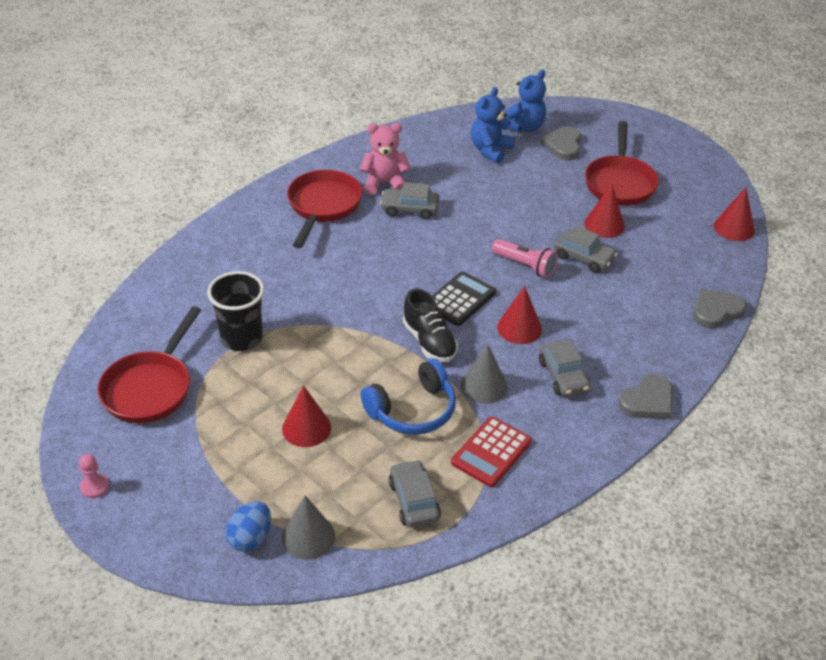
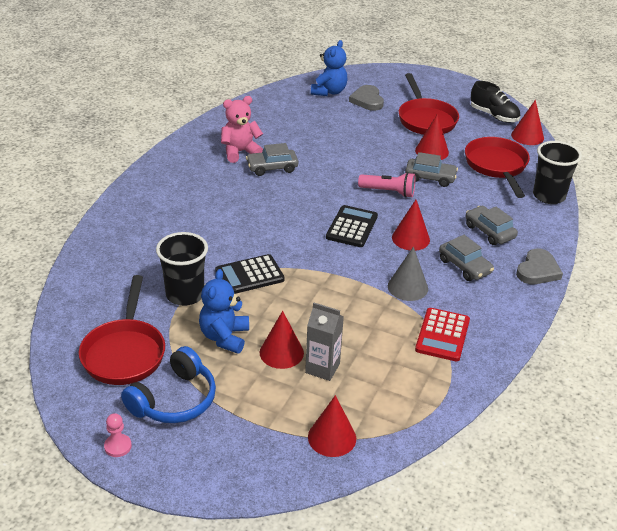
camera: 20 degrees left, 5 degrees down
blue egg [225,501,271,551] -> none
grey cone [282,495,335,560] -> red cone [308,395,356,457]
red pan [287,170,362,248] -> red pan moved to [465,137,530,198]
blue headphones [360,359,456,435] -> blue headphones moved to [121,346,216,423]
grey car [388,459,441,528] -> grey car moved to [466,206,518,245]
black shoe [403,288,458,362] -> black shoe moved to [471,81,520,123]
blue teddy bear [471,87,515,164] -> blue teddy bear moved to [199,269,249,354]
grey heart [693,289,747,329] -> black cup [533,141,582,204]
none -> black calculator [215,254,285,294]
none -> grey carton [305,303,344,381]

